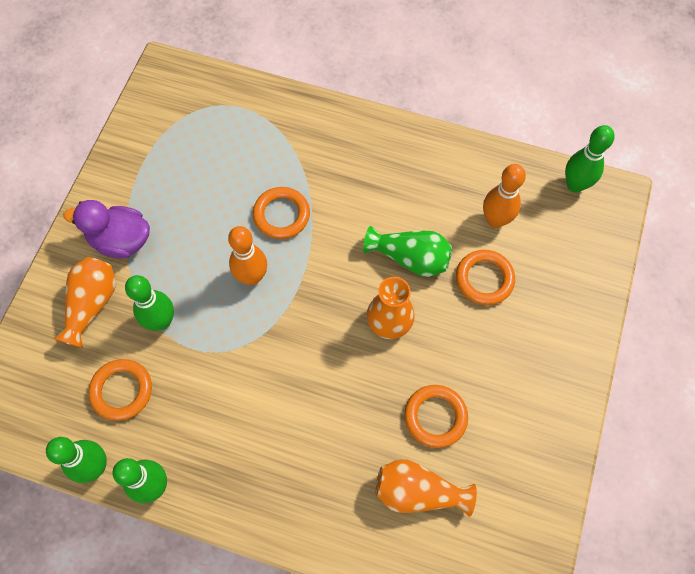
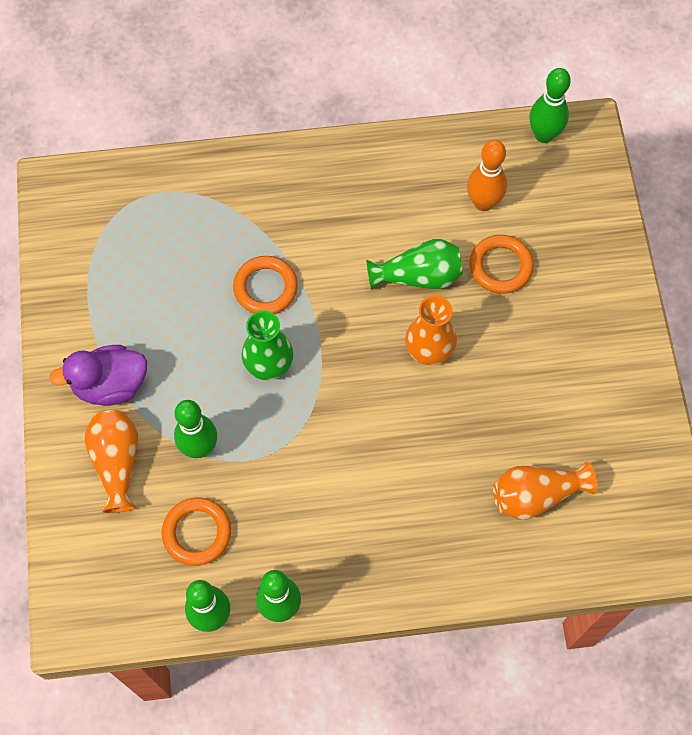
camera: 25 degrees left, 0 degrees up
orange bowling pin [228,226,267,285] -> green vase [241,311,293,380]
orange ring [404,385,468,448] -> none

